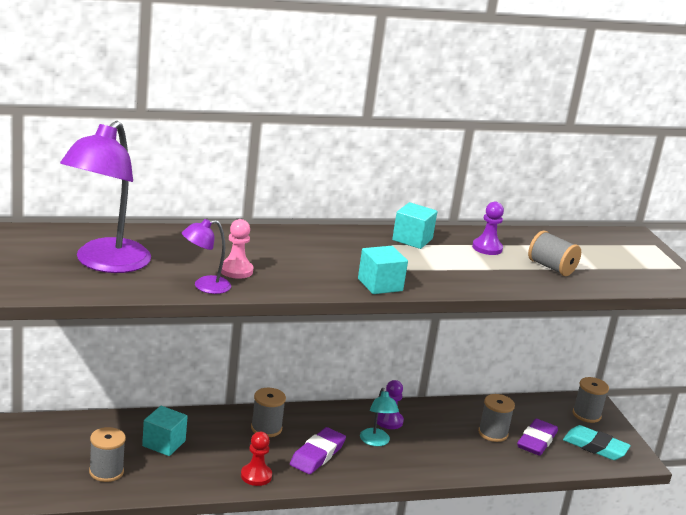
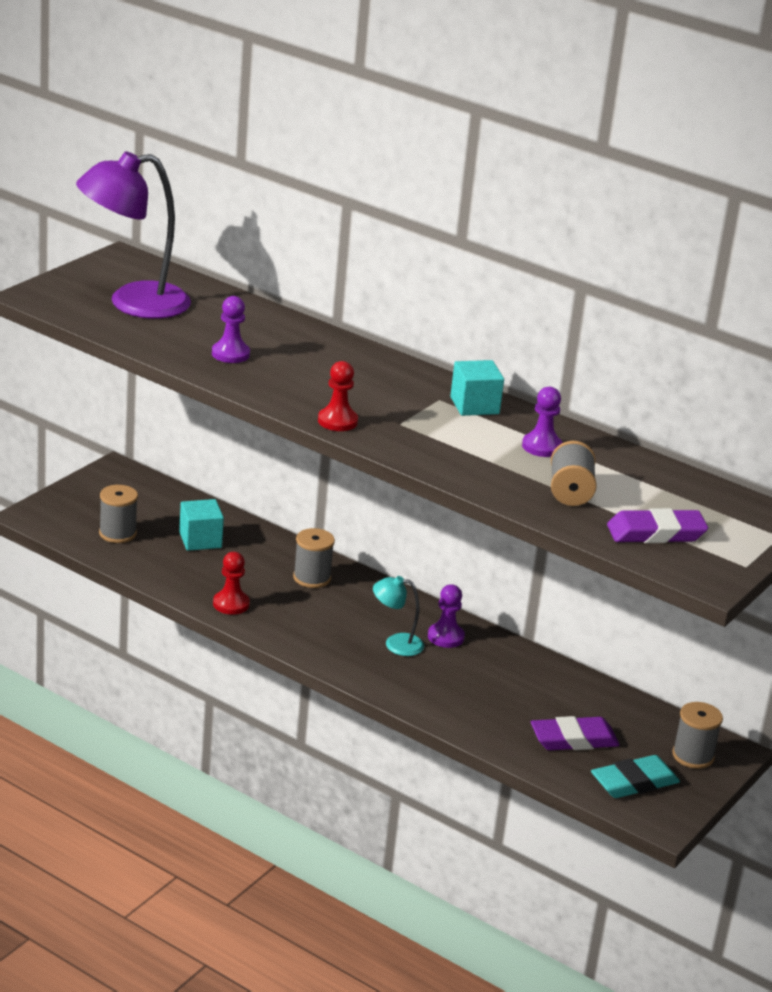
camera: 50 degrees right, 5 degrees up
purple lamp [182,219,231,294] -> none
pink pawn [221,219,254,279] -> purple pawn [212,296,250,363]
purple eraser [290,427,346,474] -> purple eraser moved to [607,508,708,543]
turquoise cube [358,246,408,294] -> red pawn [318,361,358,431]
turquoise lamp [360,388,399,446] -> turquoise lamp turned 60 degrees clockwise [373,576,424,656]
grey spool [478,394,515,442] -> none
turquoise eraser [563,425,631,460] -> turquoise eraser turned 75 degrees clockwise [591,755,680,798]

